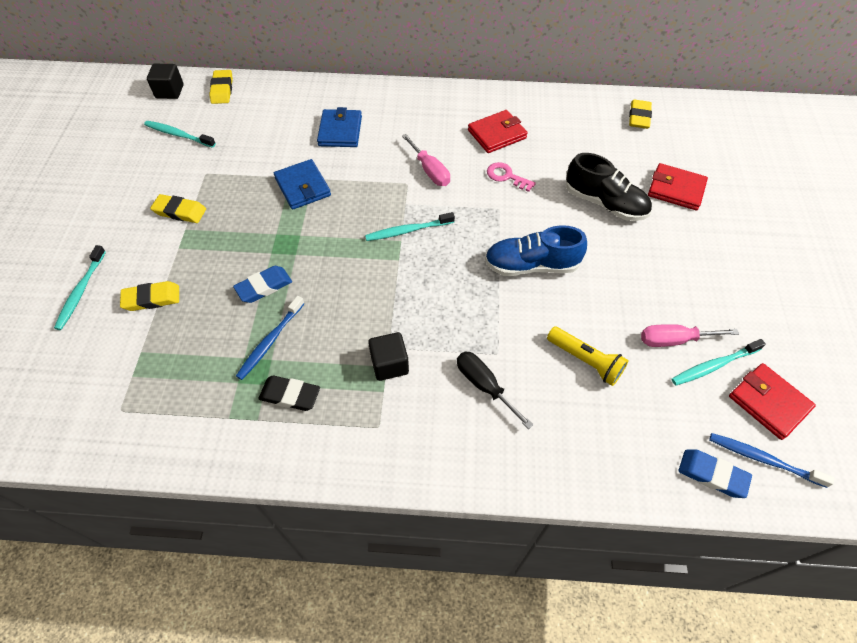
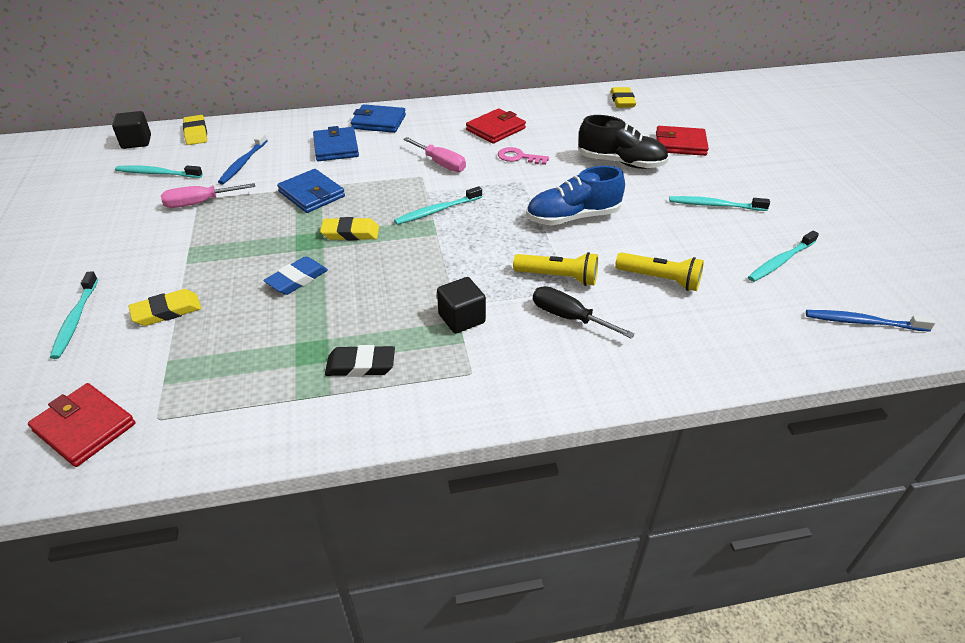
camera: 15 degrees left, 15 degrees down
yellow eraser [150,194,206,223] -> yellow eraser moved to [320,217,379,240]
blue toothbrush [236,296,305,380] -> blue toothbrush moved to [218,133,268,185]
pink screwdriver [641,324,739,347] -> pink screwdriver moved to [161,183,255,208]
blue eraser [678,449,752,498] -> none
red wallet [729,363,816,440] -> red wallet moved to [28,383,135,467]
none -> blue wallet [351,104,406,133]
none -> yellow flashlight [513,252,598,286]
none -> turquoise toothbrush [669,196,770,211]

